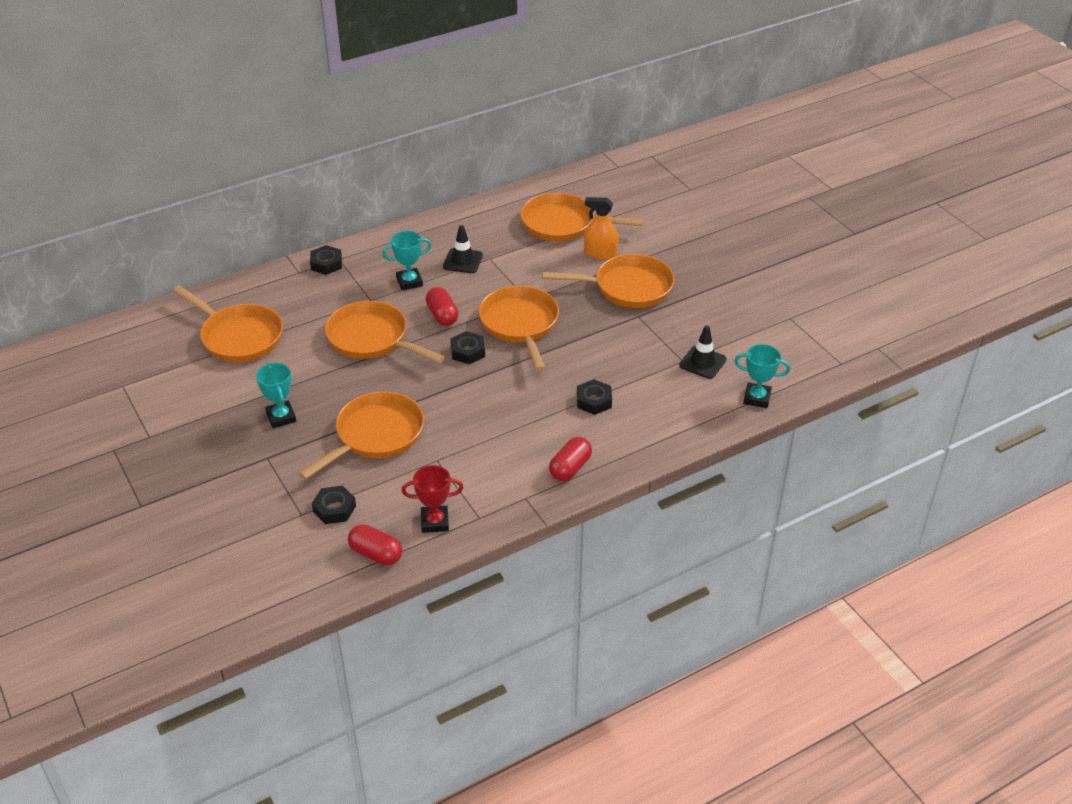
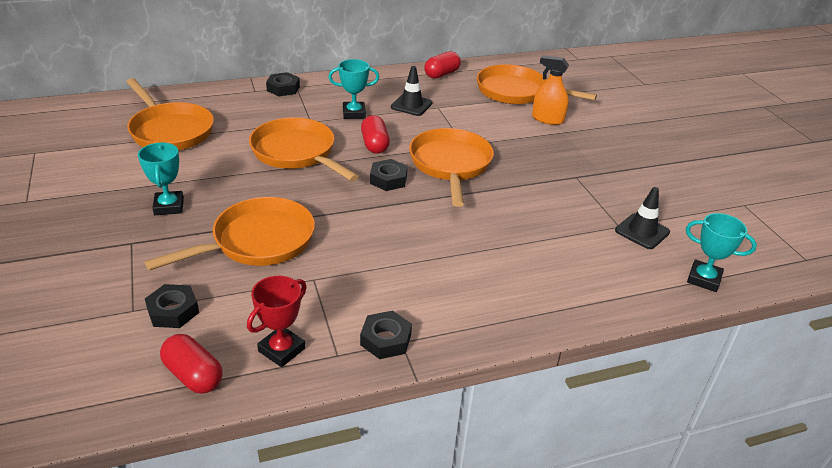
camera: 10 degrees right, 5 degrees down
red trophy [402,465,463,533] -> red trophy turned 60 degrees counterclockwise [247,276,307,367]
orange pan [542,254,674,308] -> none
red capsule [549,437,592,481] -> red capsule moved to [424,51,461,79]
black nut [577,379,612,415] -> black nut moved to [360,311,412,359]

